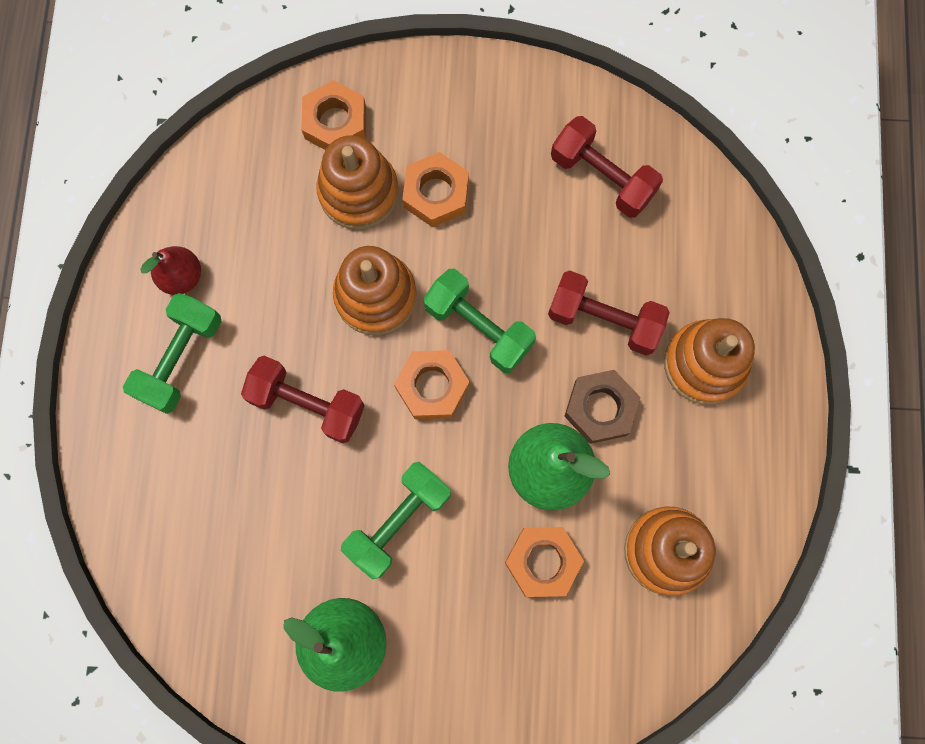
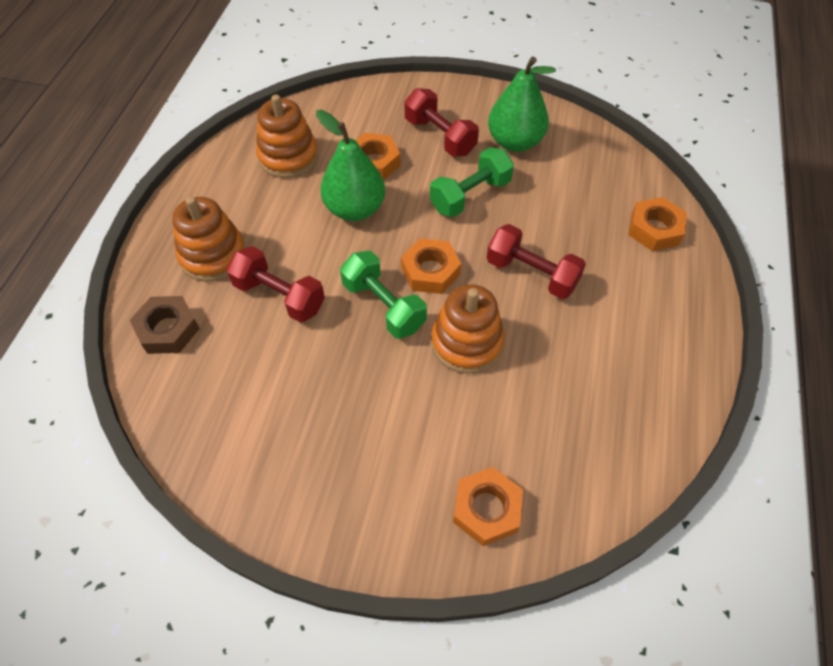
camera: 170 degrees left, 20 degrees down
green dumbbell [123,293,222,414] -> none
red pear [140,246,201,295] -> none
orange stacking toy [316,135,399,229] -> none
orange nut [402,152,469,227] -> orange nut moved to [628,197,687,251]
red dumbbell [551,116,663,218] -> red dumbbell moved to [404,88,479,157]
brown nut [564,370,640,444] -> brown nut moved to [130,296,200,354]

